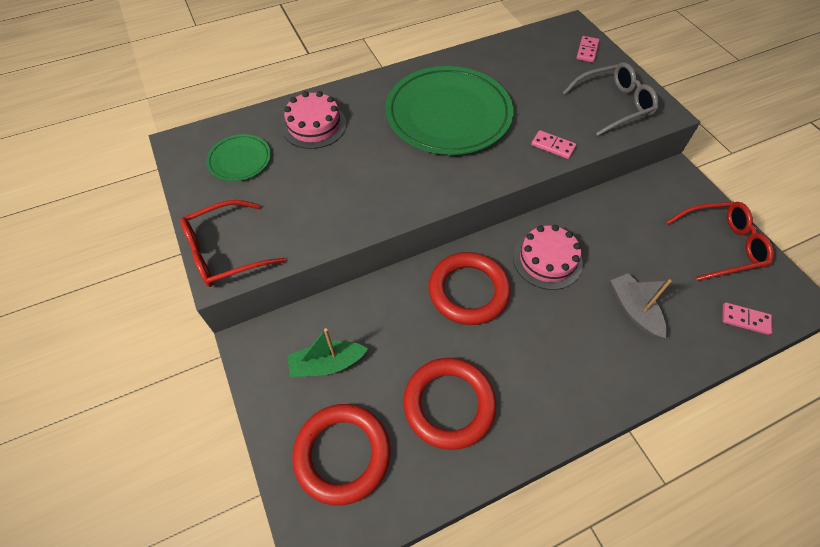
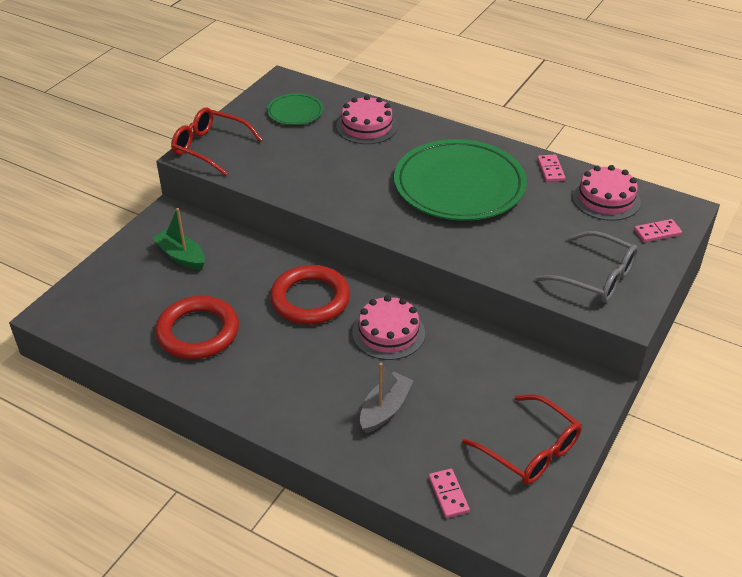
camera: 55 degrees right, 15 degrees down
red ring [292,404,391,505] -> none
pink domino [531,130,576,159] -> pink domino moved to [537,155,565,182]
none -> pink cake [572,165,641,221]

